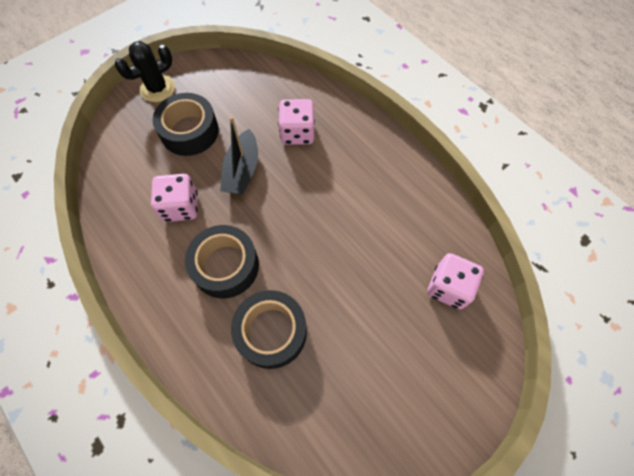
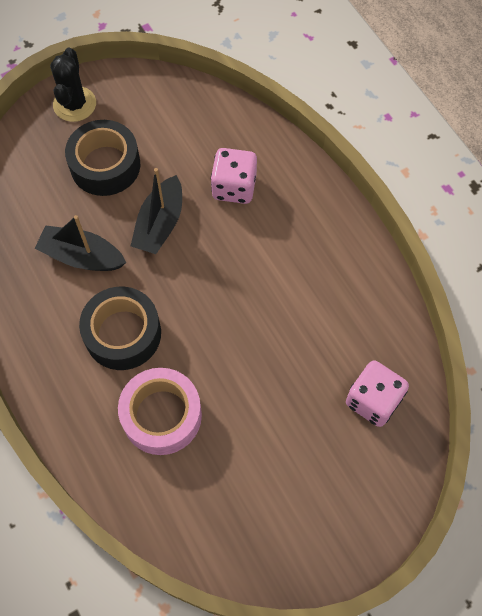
camera: 10 degrees right, 0 degrees up
black cactus [114,41,175,102] -> black cactus turned 60 degrees counterclockwise [50,48,96,122]
pink dice [151,174,198,222] -> black boat [34,215,126,271]
black tape [231,290,307,369] -> pink tape [118,368,202,455]

